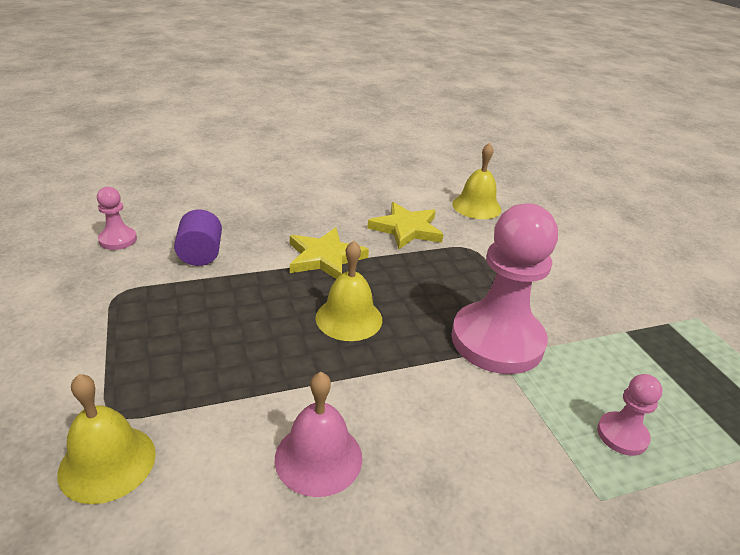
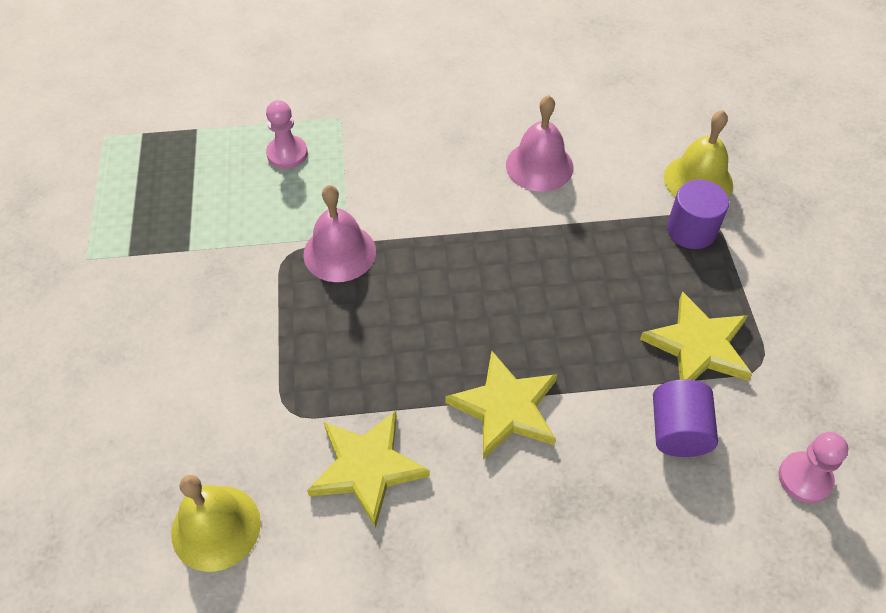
camera: 165 degrees left, 20 degrees up
yellow bell [316,241,382,341] -> none
pink pawn [451,203,558,374] -> pink bell [303,185,376,282]
none -> yellow star [640,291,752,381]
none -> purple cylinder [667,180,729,249]

